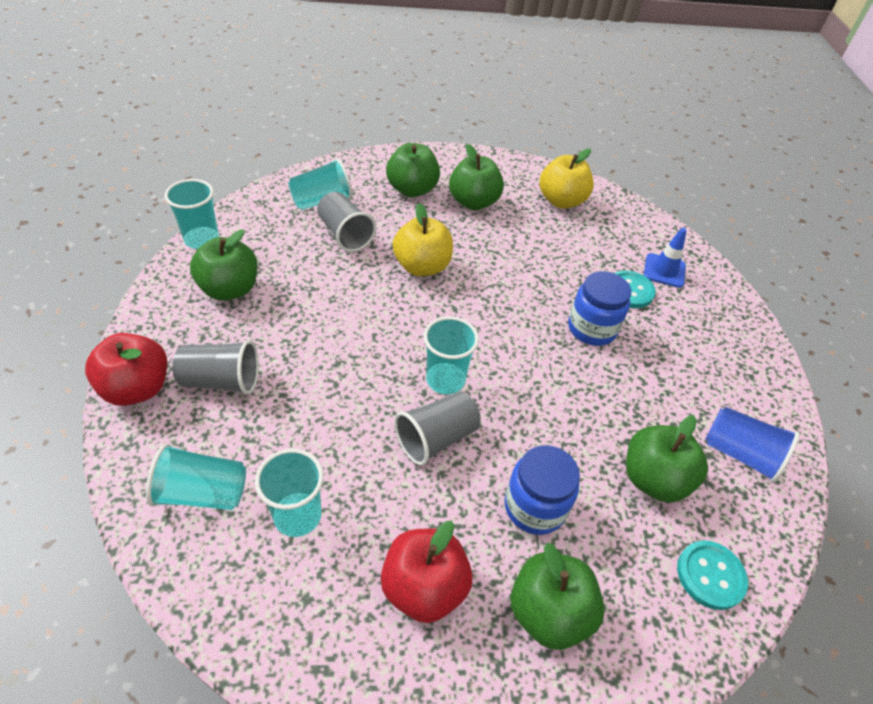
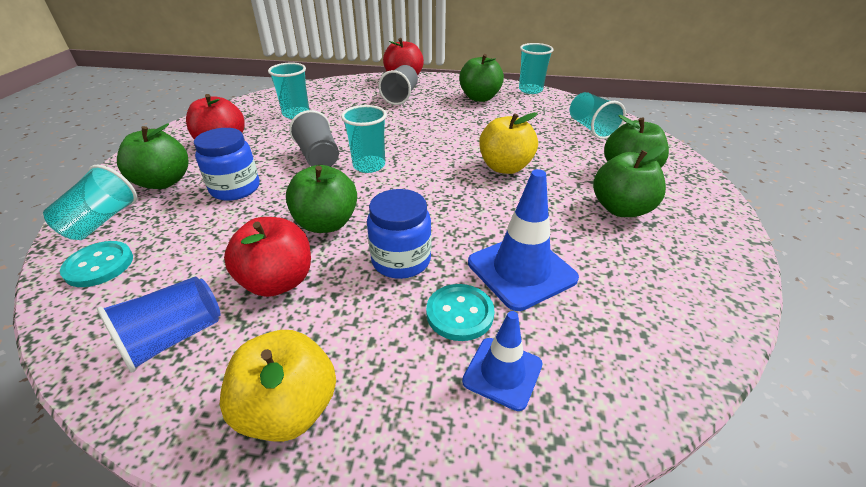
camera: 105 degrees right, 10 degrees down
turquoise cup [146,444,246,510] -> turquoise cup moved to [43,165,137,240]
grey cup [317,192,376,252] -> none
yellow apple [539,148,594,209] -> yellow apple moved to [220,330,336,442]
green apple [626,415,708,503] -> green apple moved to [286,165,357,233]
none -> red apple [224,217,311,297]
none -> blue traffic cone [468,169,579,311]

